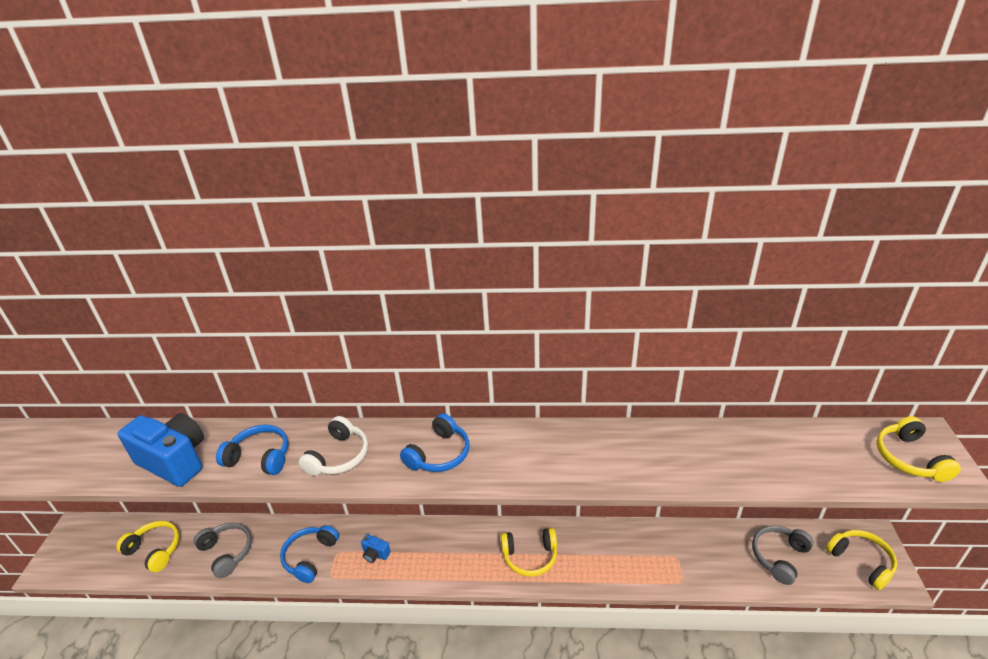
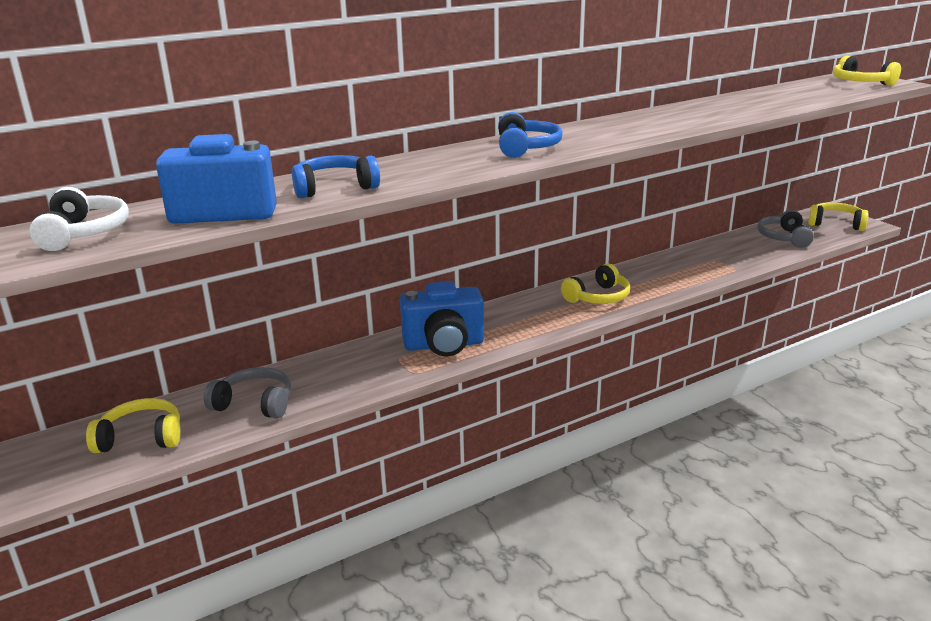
camera: 35 degrees left, 10 degrees down
blue headphones [280,525,339,583] -> none
white headphones [298,416,368,476] -> white headphones moved to [29,187,129,251]
blue camera [361,534,391,563] -> blue camera [400,281,484,356], size x2.34

